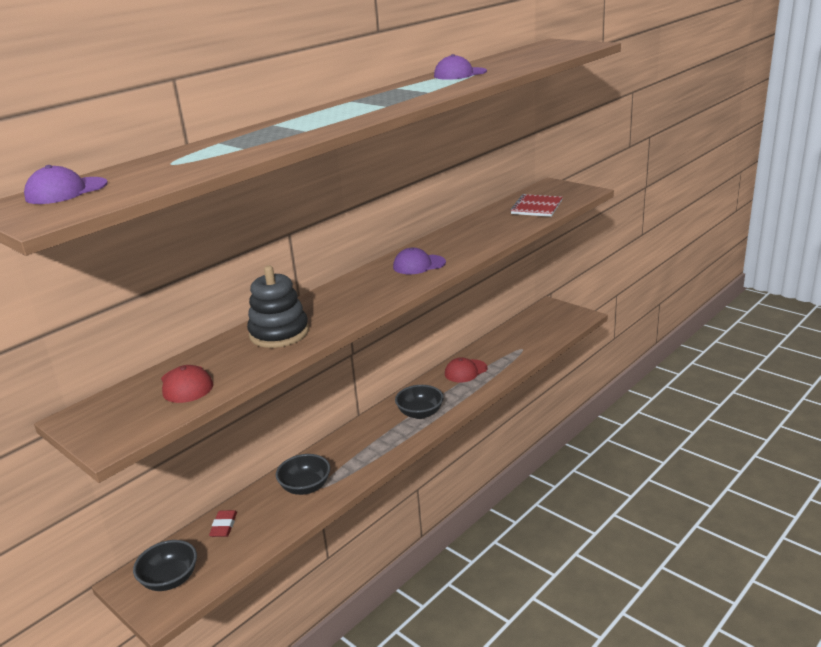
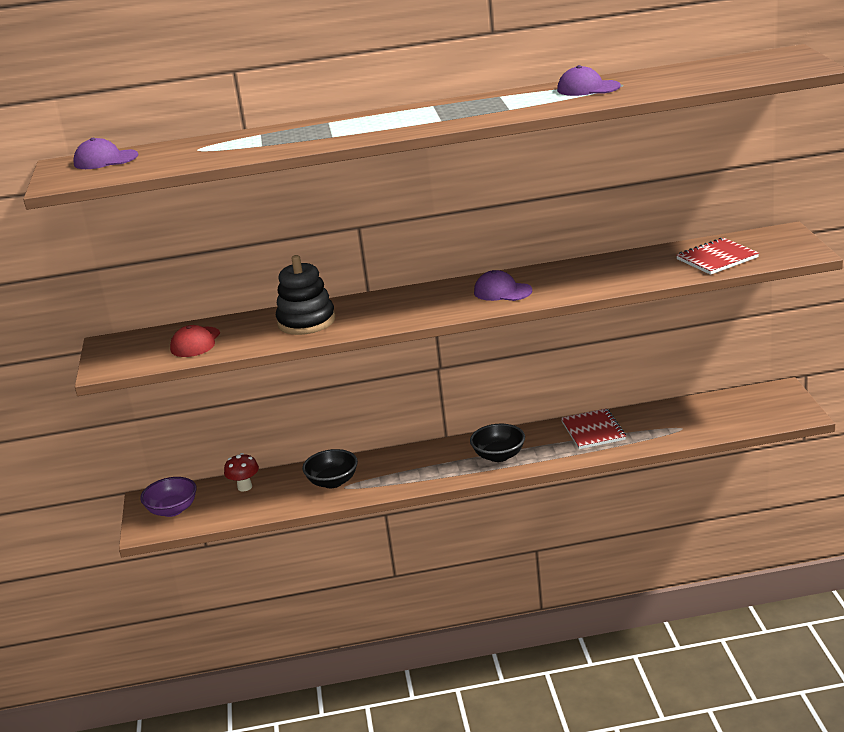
camera: 40 degrees right, 0 degrees up
black bowl [133,540,197,591] -> purple bowl [140,477,197,517]
red eraser [209,510,237,537] -> red mushroom [224,453,259,492]
red cap [445,357,487,383] -> red notebook [561,408,626,449]

